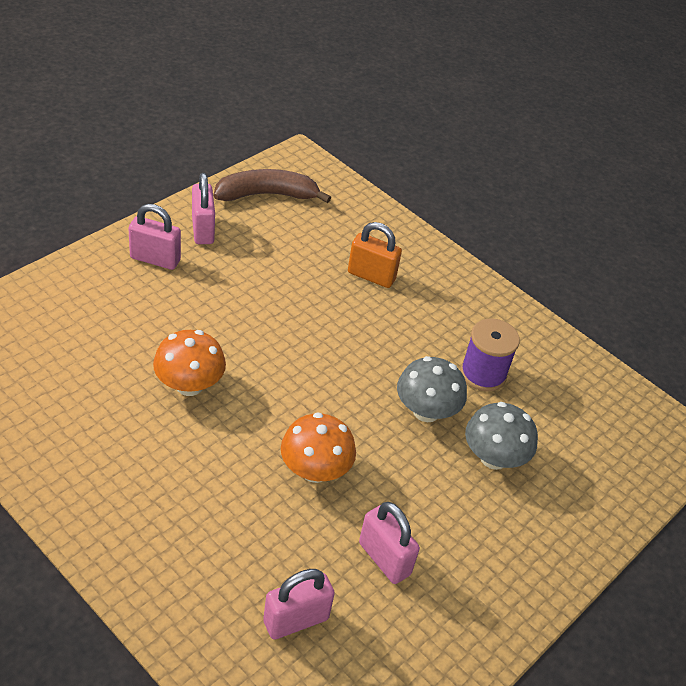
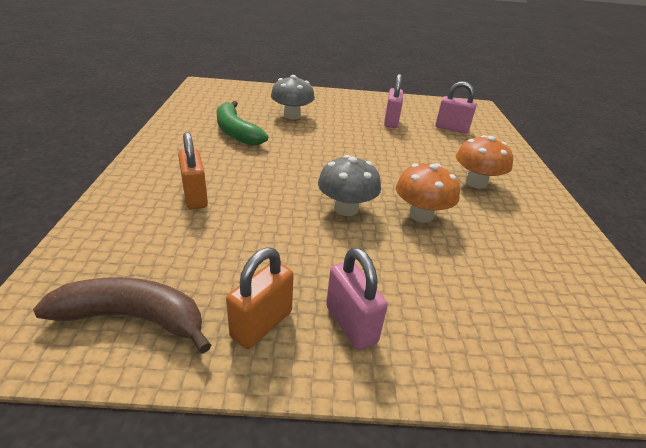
camera: 130 degrees left, 10 degrees down
pink padlock [192,173,215,244] -> orange padlock [226,247,294,349]
brown banana [214,169,331,203] -> brown banana turned 150 degrees clockwise [33,277,211,353]
orange mushroom [281,412,356,483] -> orange mushroom moved to [456,135,513,189]
grey mushroom [397,356,467,422] -> grey mushroom moved to [318,155,381,216]
purple spool [461,318,520,392] -> green banana [217,101,268,146]

